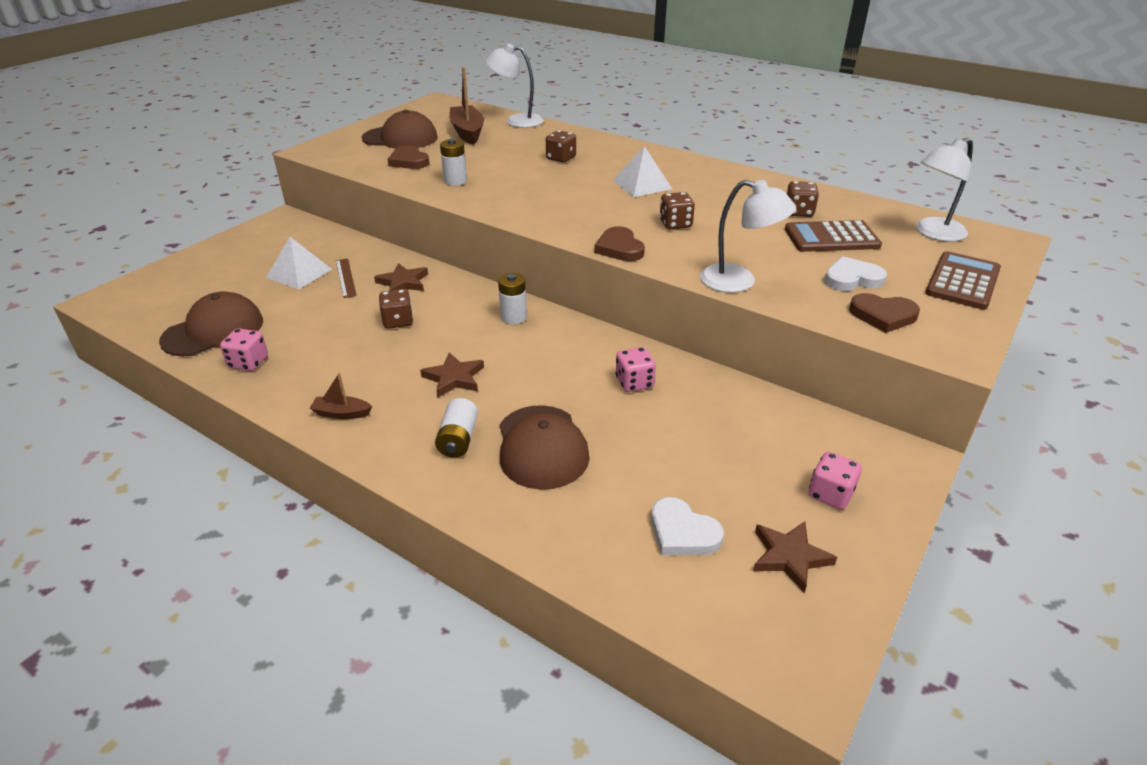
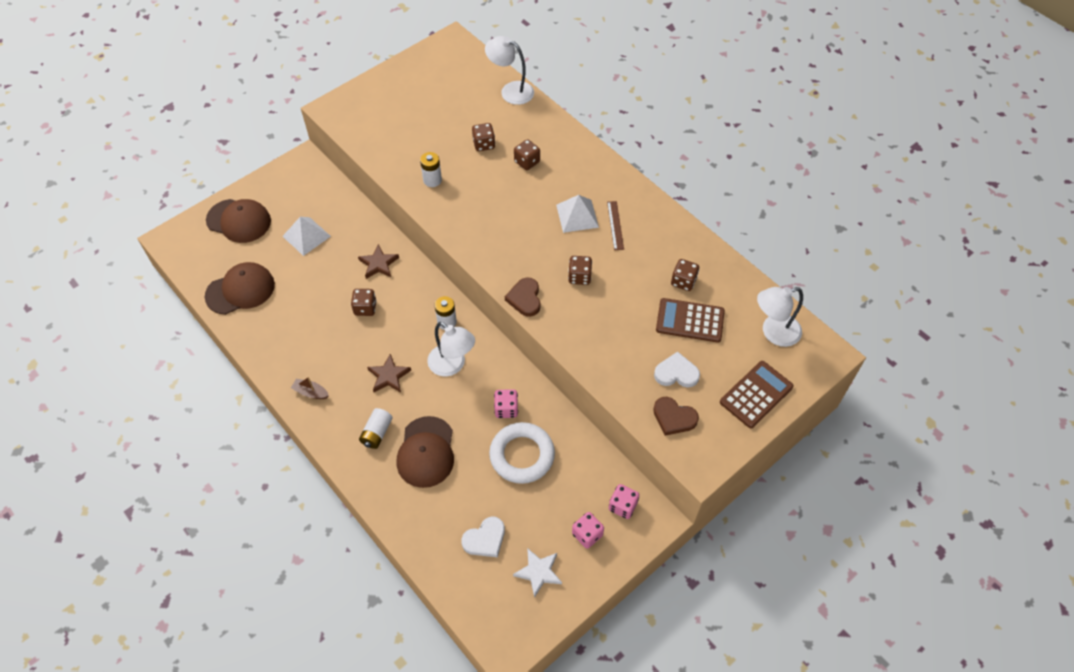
camera: 15 degrees right, 20 degrees up
pink dice [220,328,268,371] -> pink dice moved to [609,484,639,519]
brown ruler [336,258,357,298] -> brown ruler moved to [607,201,624,250]
brown cap [362,110,438,149] -> brown cap moved to [206,199,271,243]
brown heart [387,145,429,169] -> none
brown boat [449,67,484,145] -> none
white heart [651,497,724,555] -> white heart turned 90 degrees counterclockwise [461,517,505,557]
white lamp [700,180,796,293] -> white lamp moved to [427,322,475,376]
brown star [753,521,837,593] -> white star [513,548,562,598]
none -> brown dice [472,123,495,151]
none -> white ring [489,422,555,484]

